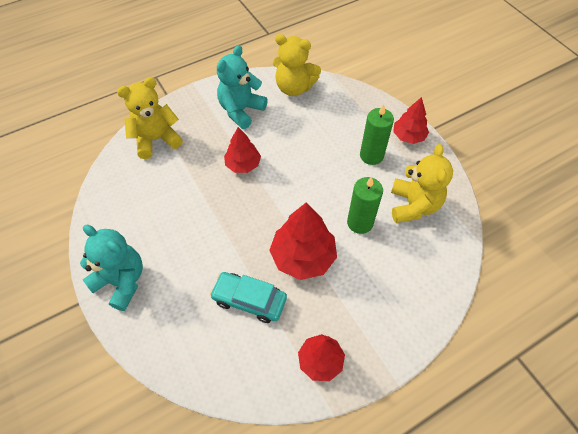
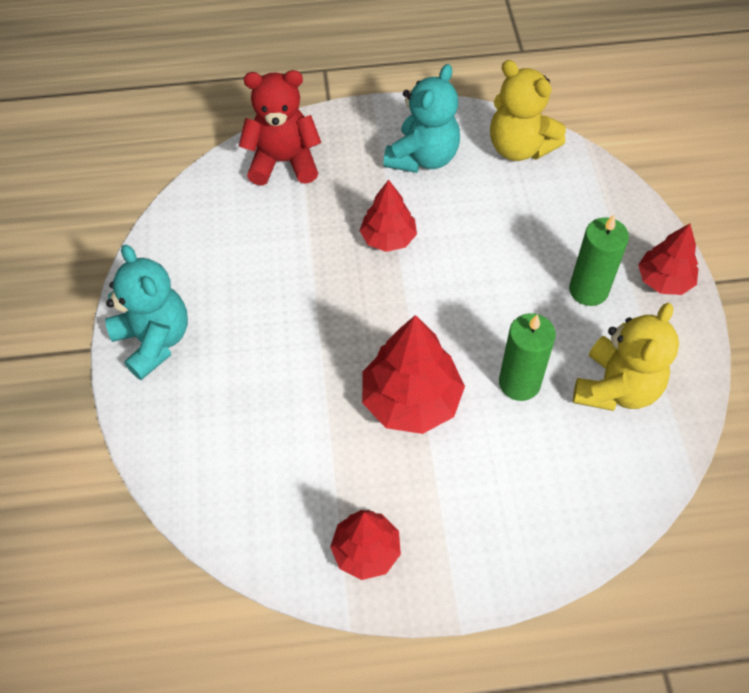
camera: 25 degrees right, 0 degrees up
yellow teddy bear [117,77,183,159] -> red teddy bear [239,70,321,186]
turquoise car [210,272,287,323] -> none
turquoise teddy bear [217,45,268,129] -> turquoise teddy bear turned 150 degrees clockwise [383,64,460,173]

